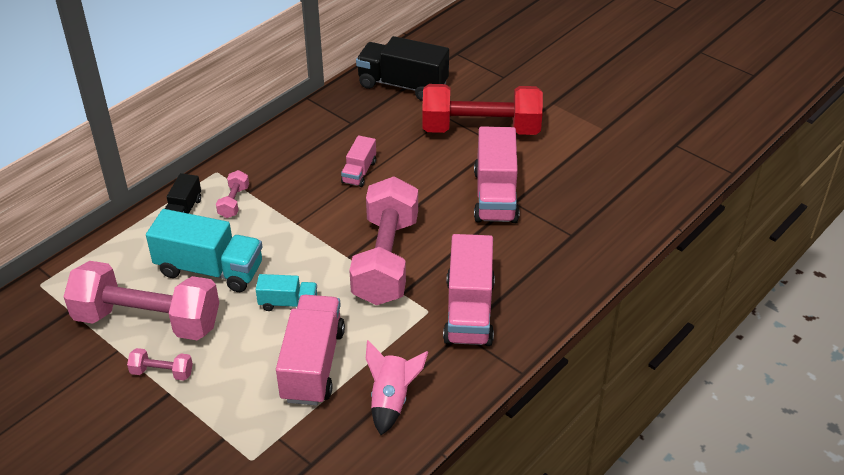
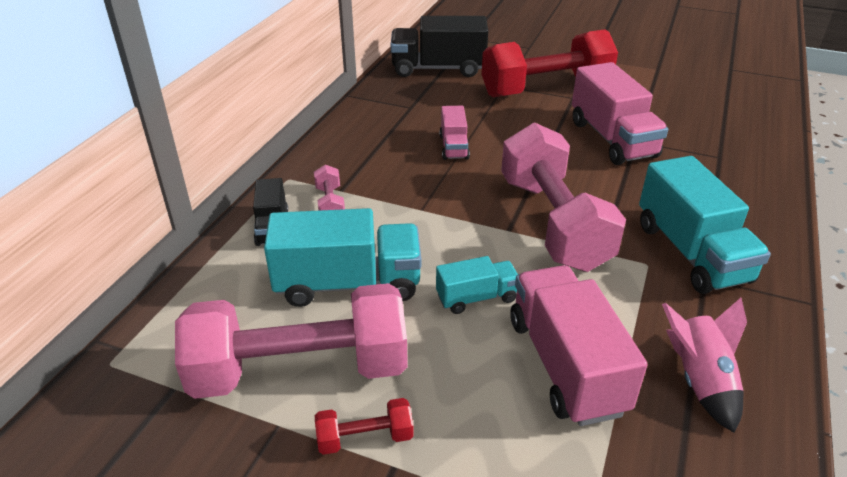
camera: 20 degrees left, 5 degrees down
pink dumbbell [127,348,193,381] -> red dumbbell [315,398,414,455]
pink truck [443,234,495,346] -> turquoise truck [639,156,771,294]

